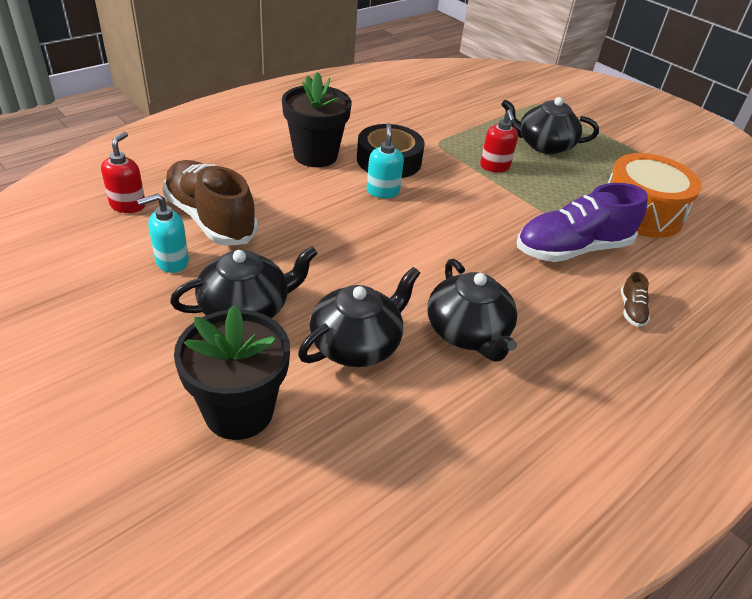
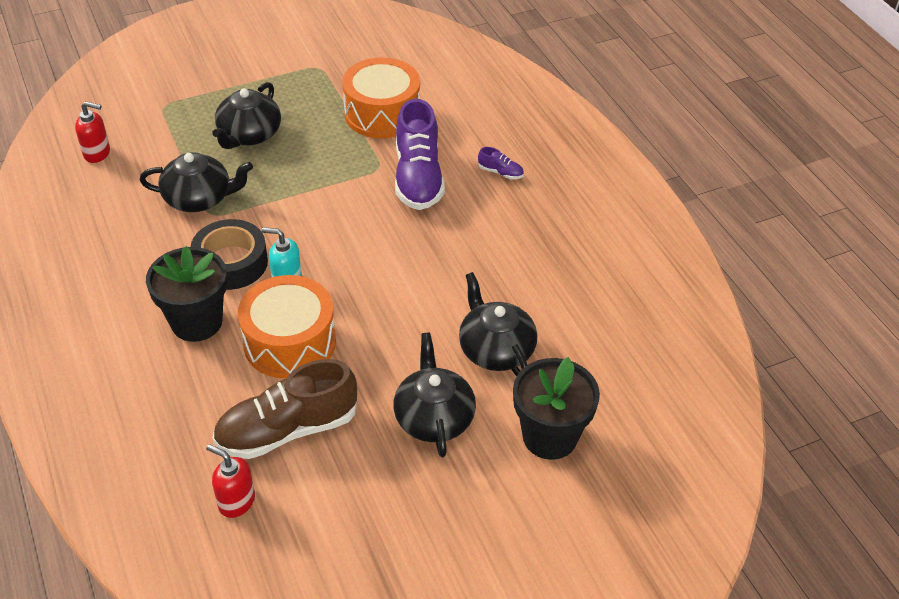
camera: 70 degrees left, 5 degrees up
turquoise soap dispenser [137,194,189,273] -> none
black teapot [427,259,518,362] -> black teapot moved to [139,152,253,212]
red soap dispenser [480,109,518,172] -> red soap dispenser moved to [75,101,110,163]
brown shoe [621,272,650,327] -> purple shoe [478,147,524,179]
none -> orange drum [238,275,336,379]

